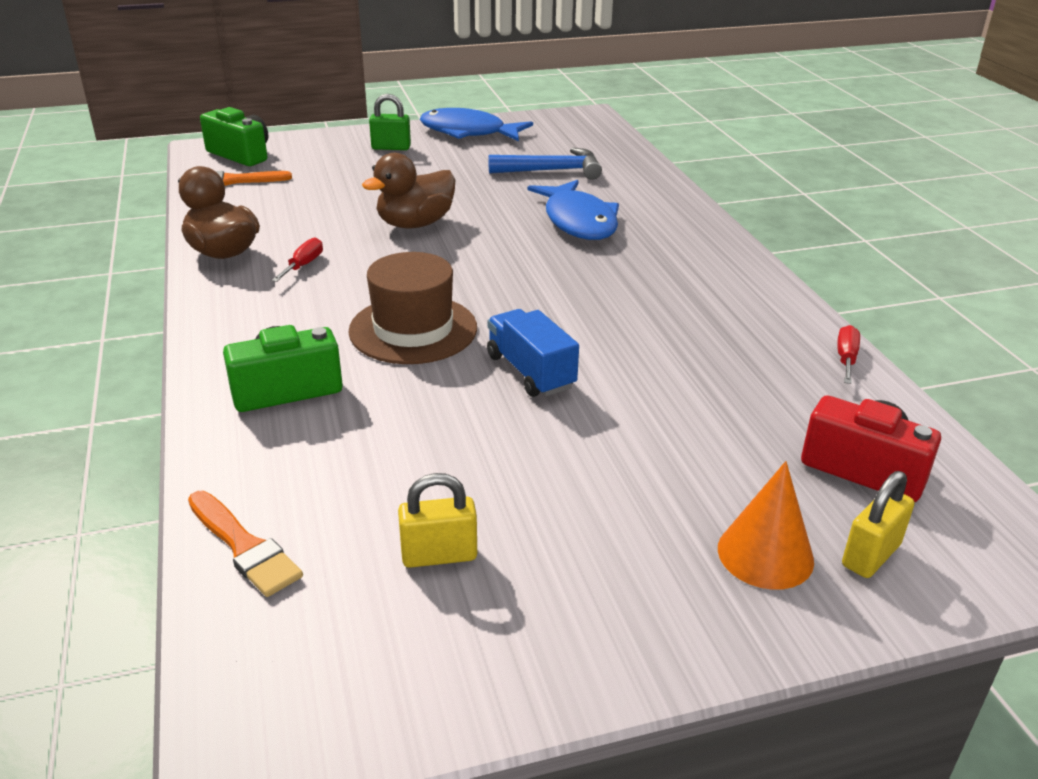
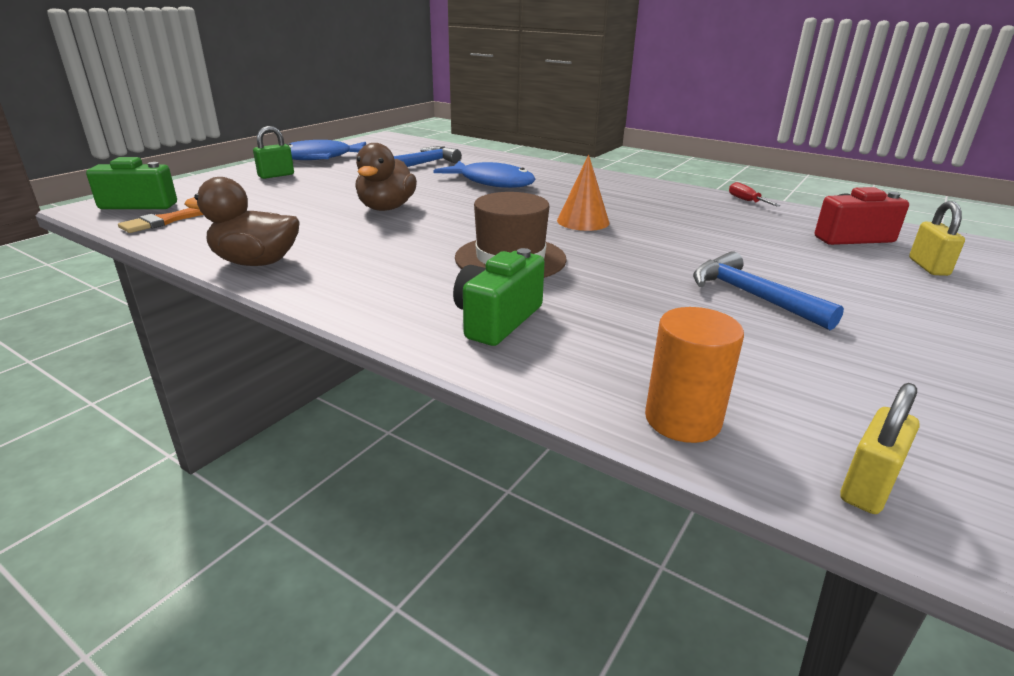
camera: 40 degrees left, 5 degrees down
orange brush [188,491,303,597] -> orange cylinder [645,307,744,443]
red screwdriver [272,238,323,282] -> none
yellow padlock [398,473,477,568] -> yellow padlock moved to [840,383,919,514]
blue truck [487,309,579,397] -> none
orange cone [718,461,814,590] -> orange cone moved to [557,155,609,231]
none -> blue hammer [693,251,844,330]

